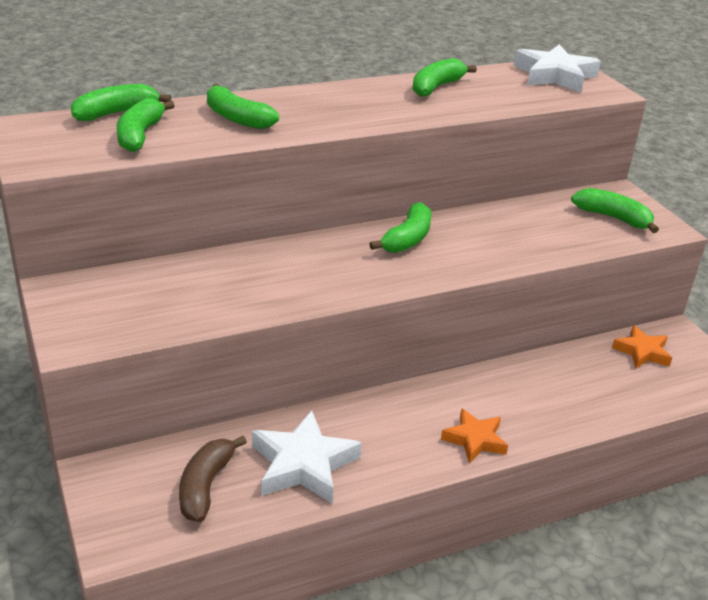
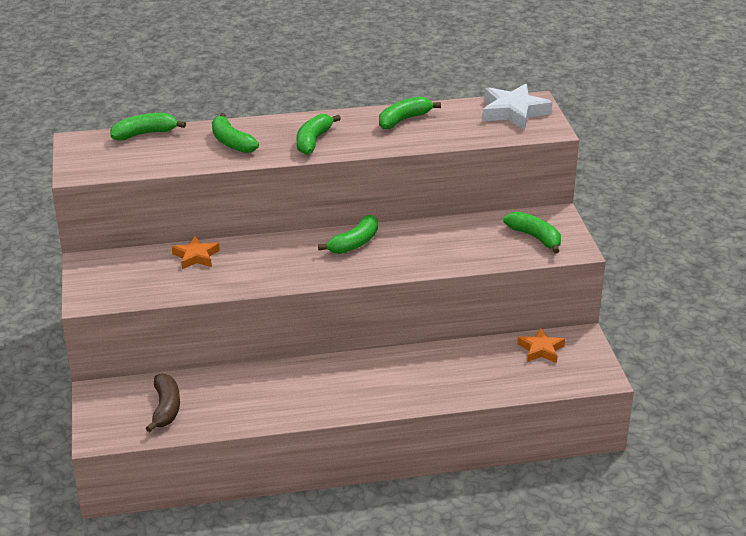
camera: 15 degrees right, 0 degrees up
green banana [117,98,175,152] -> green banana moved to [297,114,341,155]
brown banana [179,436,247,522] -> brown banana turned 150 degrees clockwise [146,373,180,432]
white star [252,410,362,504] -> none
orange star [441,408,508,463] -> orange star moved to [172,236,220,269]

